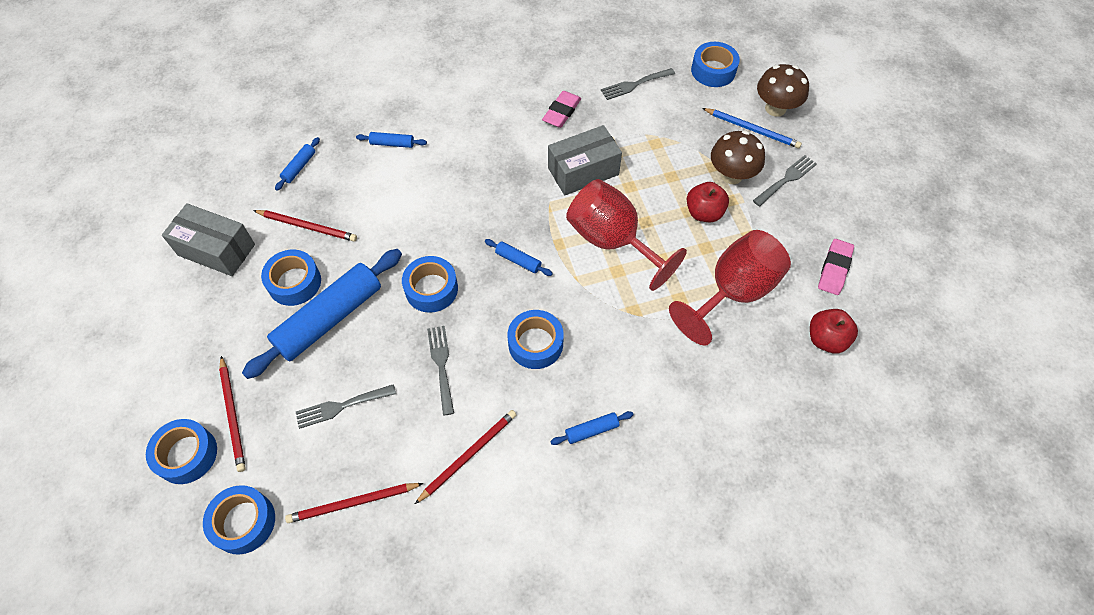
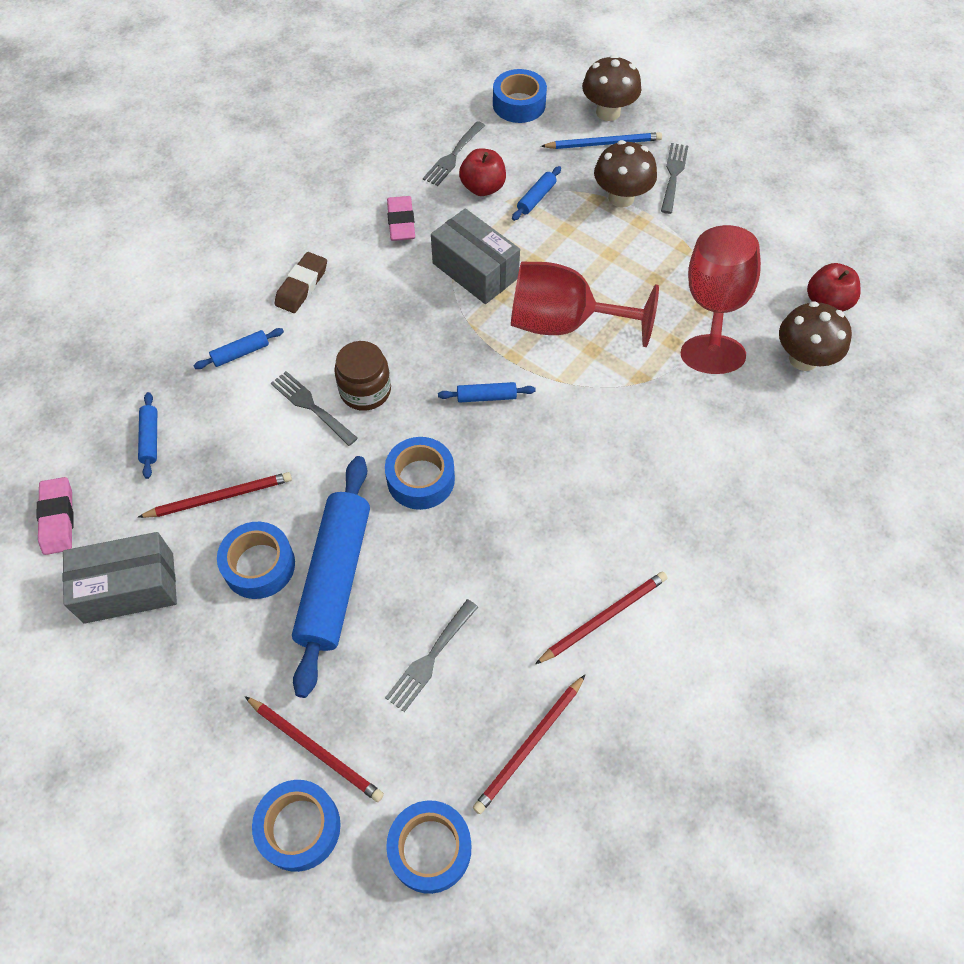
camera: 35 degrees left, 0 degrees up
red pencil [415,410,516,504] -> red pencil turned 45 degrees clockwise [535,571,667,664]
grey fork [427,326,454,416] -> grey fork moved to [271,371,358,446]
blue tape [507,310,564,369] -> none
grey box [548,125,622,195] -> grey box turned 75 degrees counterclockwise [431,208,520,304]
blue rolling pin [550,411,634,445] -> blue rolling pin moved to [512,166,561,221]
red apple [687,182,729,222] -> red apple moved to [459,148,506,196]
pink eraser [818,239,854,295] -> pink eraser moved to [36,477,74,555]
none -> brown eraser [275,252,327,313]
none -> brown jar [334,341,391,411]
none -> brown mushroom [779,301,852,371]

